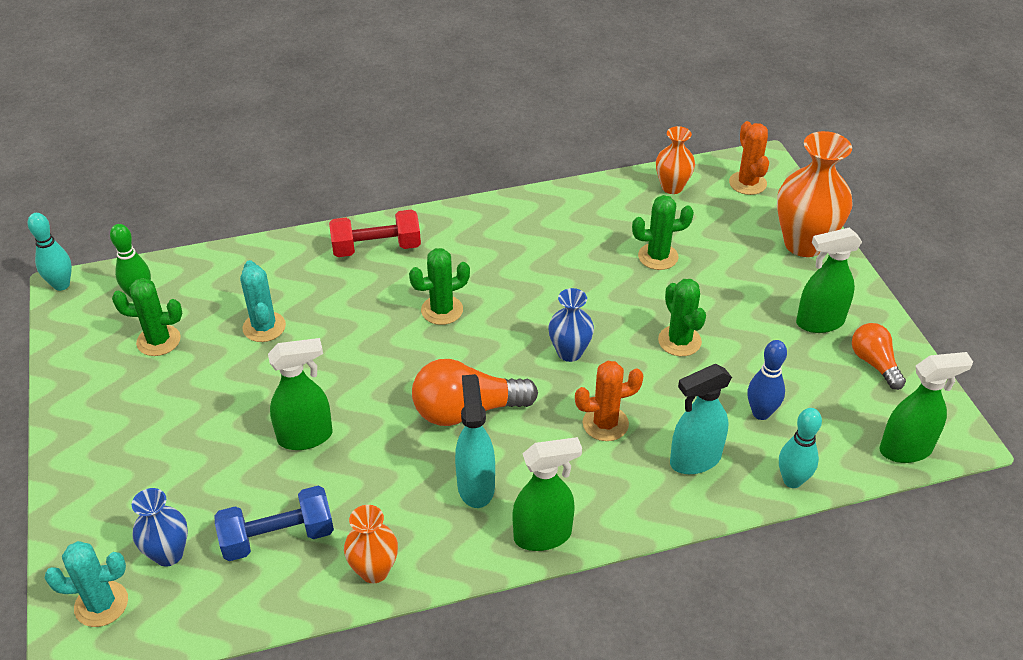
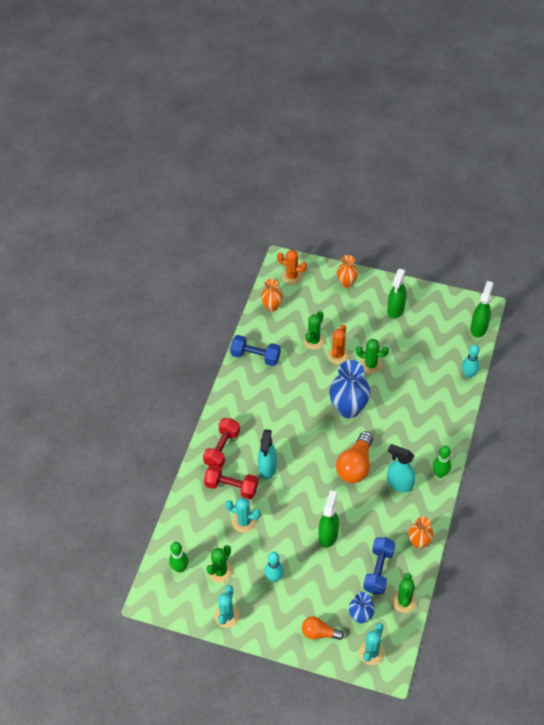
camera: 55 degrees left, 10 degrees up
turquoise bowling pin [28,213,72,291] -> turquoise bowling pin moved to [265,552,284,582]
green cactus [409,248,470,325] -> green cactus moved to [392,573,417,613]
green spray bottle [512,437,582,551] -> green bowling pin [433,446,451,478]
blue vase [548,288,594,362] -> blue vase [329,360,371,418], size x1.75
orange cactus [575,361,644,441] -> orange cactus moved to [327,325,349,364]
turquoise spray bottle [670,364,732,474] -> turquoise spray bottle moved to [258,429,277,479]
blue bowling pin [748,340,787,420] -> none
orange vase [777,131,853,257] -> orange vase [337,255,358,288], size x0.57
orange light bulb [852,323,906,390] -> orange light bulb moved to [302,616,344,640]
none -> red dumbbell [204,464,258,499]
none -> turquoise cactus [215,585,240,628]
none -> blue dumbbell [230,335,281,366]

